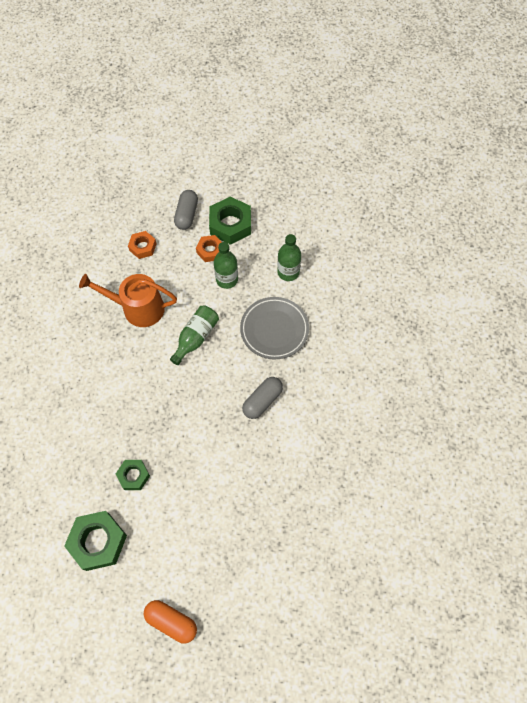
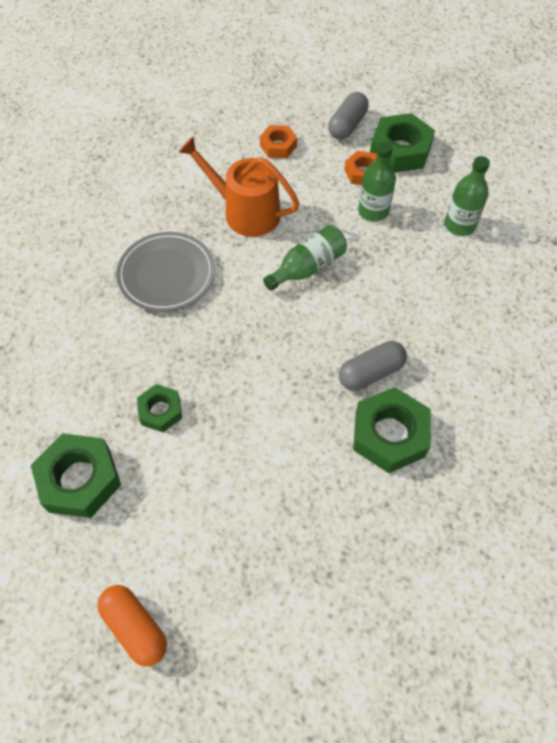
camera: 20 degrees right, 5 degrees down
grey plate [240,297,309,359] -> grey plate moved to [116,232,215,312]
none -> green nut [353,387,430,473]

